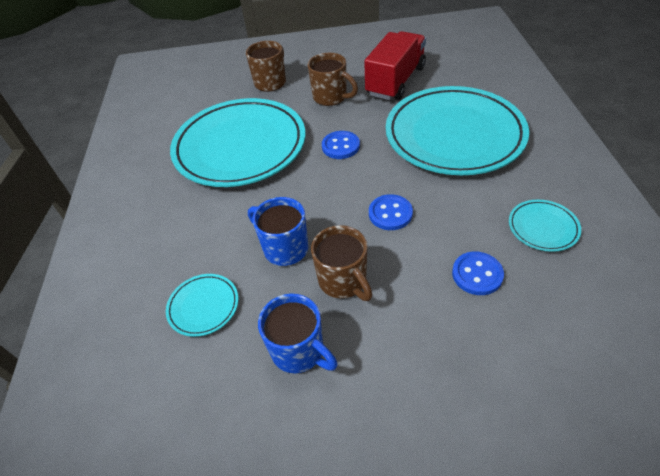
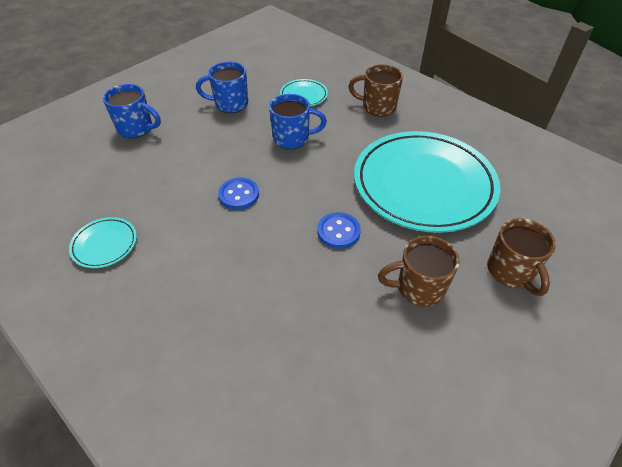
camera: 135 degrees right, 0 degrees up
brown mug [311,225,372,301] -> brown mug moved to [349,64,403,117]
red truck [364,31,426,100] -> none
turquoise plate [386,86,529,175] -> none
blue button [452,252,504,295] -> none
none -> blue mug [103,84,161,138]

